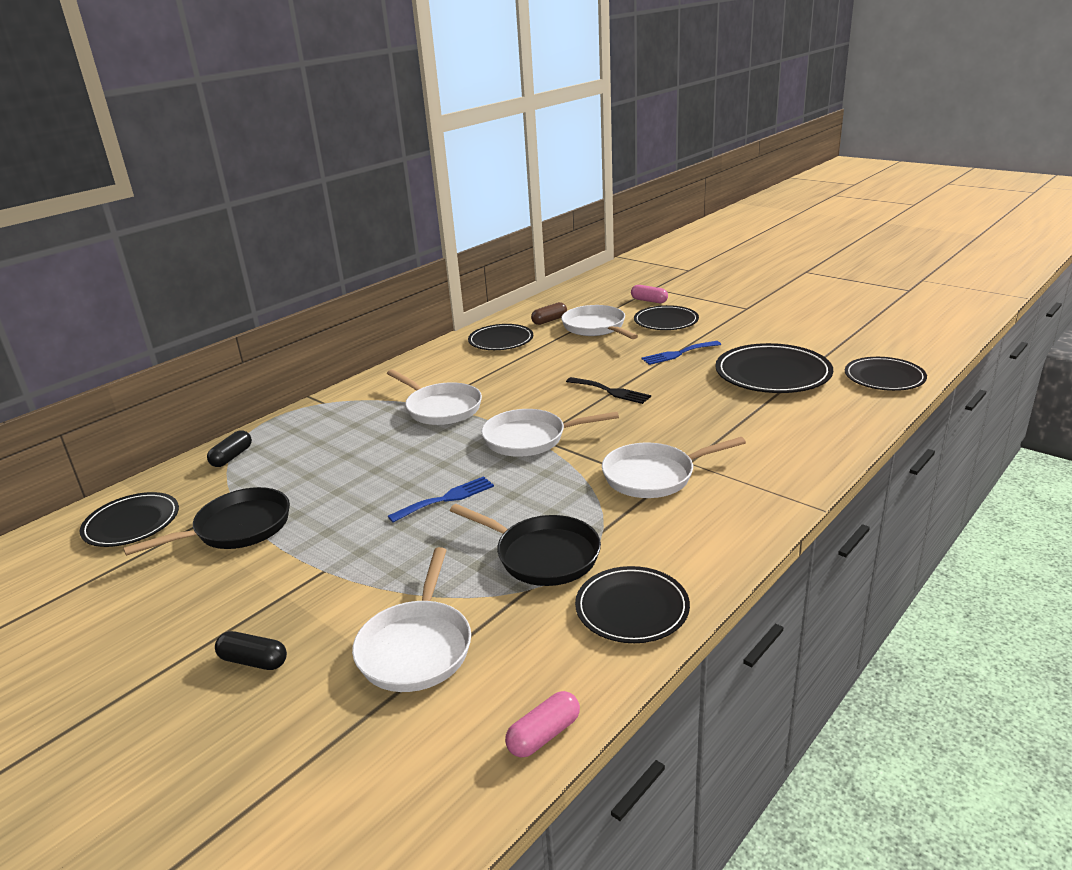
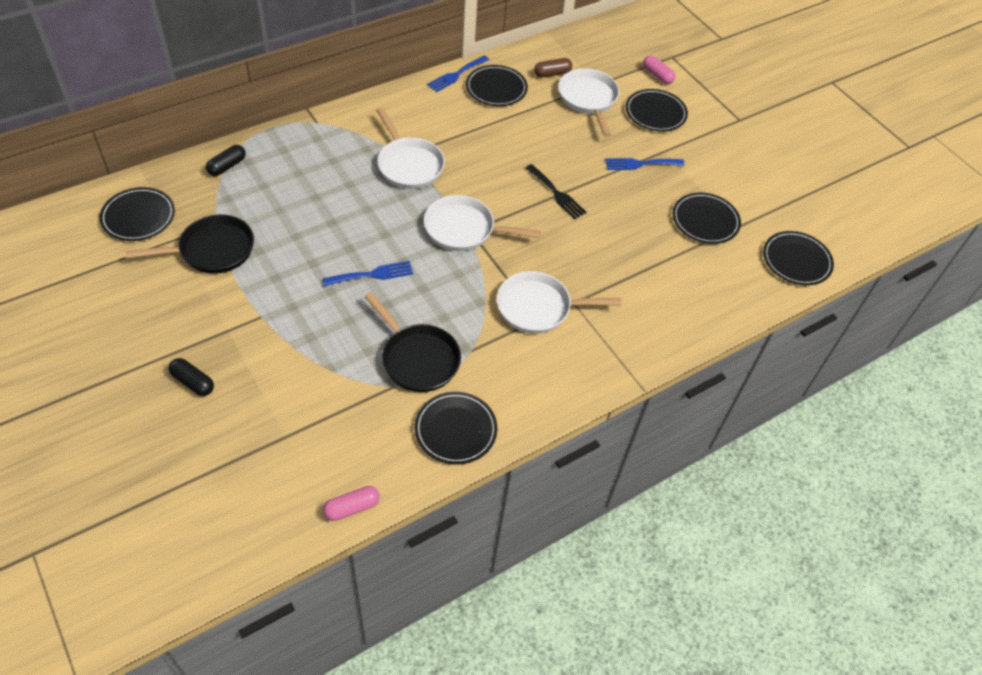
camera: 10 degrees right, 25 degrees up
white pan [352,547,471,692] -> none
black plate [715,343,833,393] -> black plate [673,193,741,244], size x0.66
none -> blue fork [427,55,489,92]

